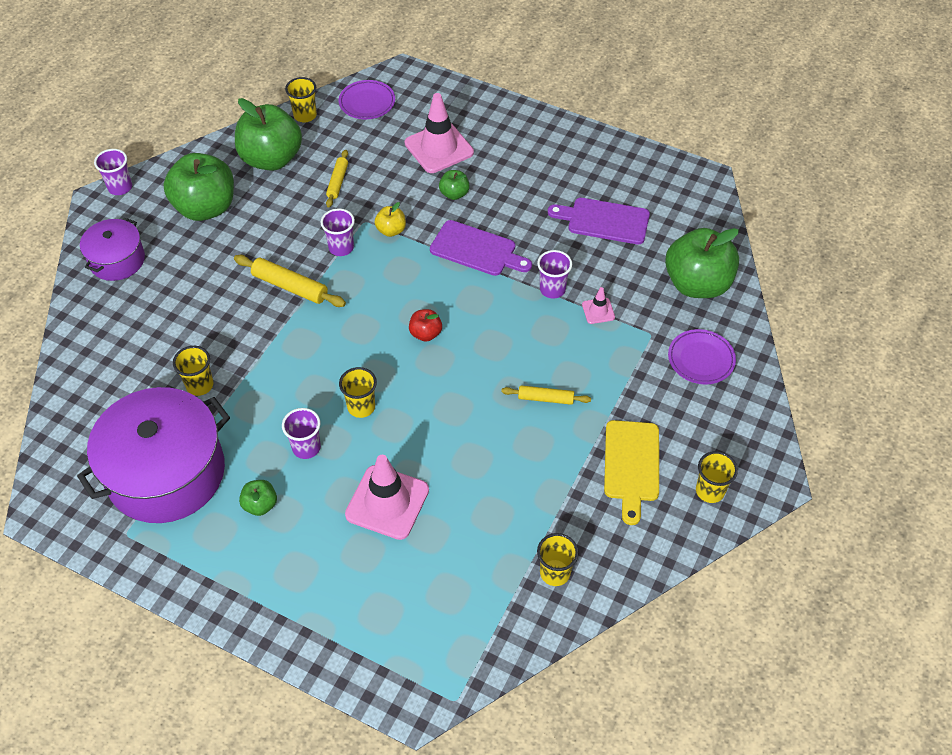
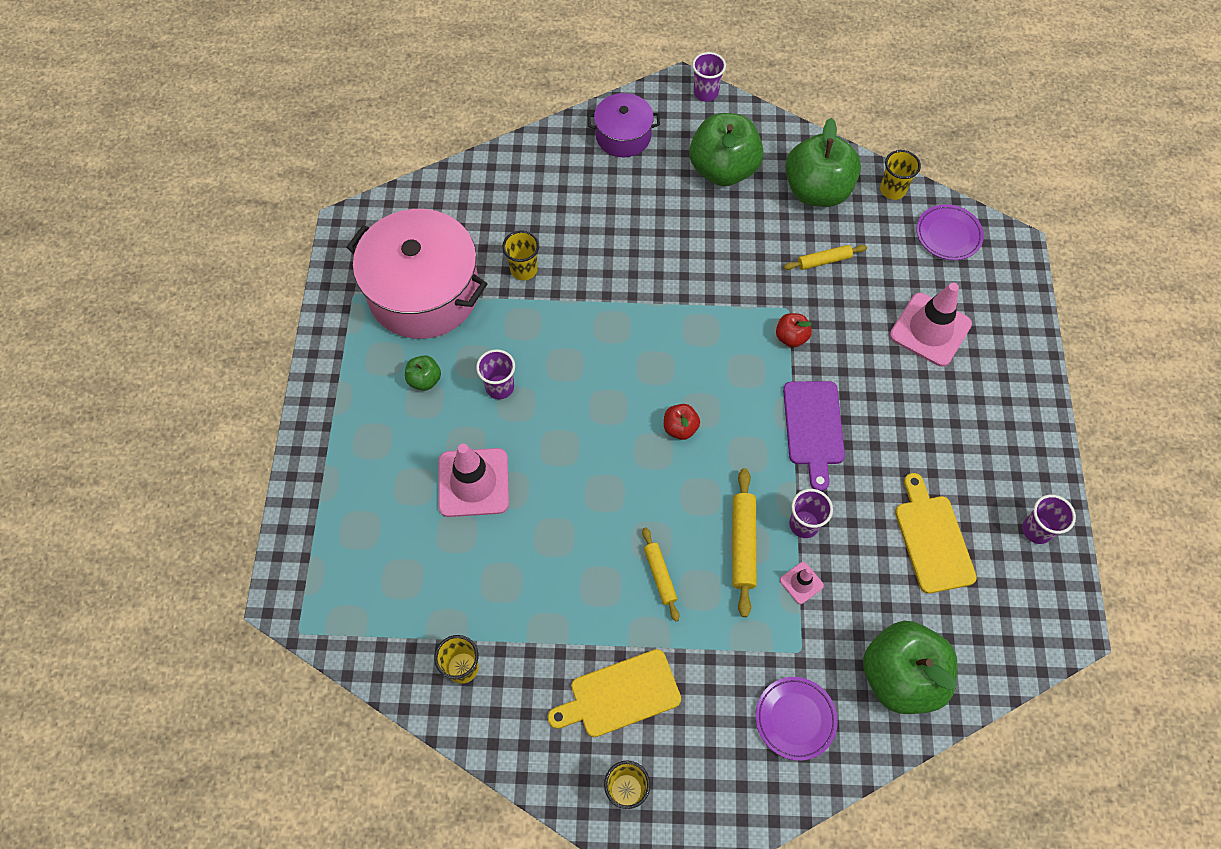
camera: 65 degrees right, 10 degrees up
purple pot [77,387,230,523] -> pink pot [346,209,487,339]
yellow rolling pin [234,255,346,307] -> yellow rolling pin moved to [732,468,757,617]
purple cup [320,209,355,256] -> purple cup moved to [1022,495,1076,544]
yellow cup [339,367,377,418] -> none
yellow apple [374,202,406,237] -> red apple [776,313,812,348]
green apple [439,170,470,200] -> none
purple cutting board [548,198,650,244] -> yellow cutting board [895,473,977,594]

